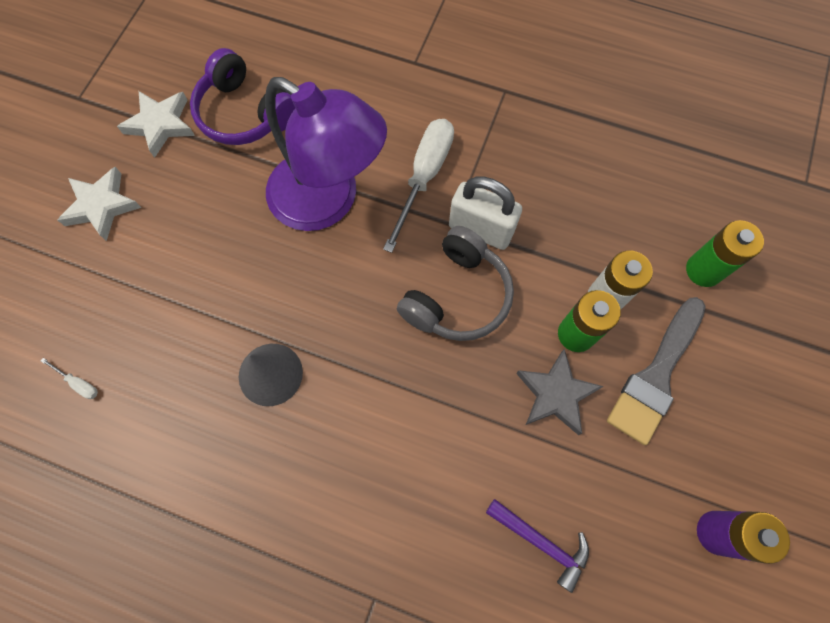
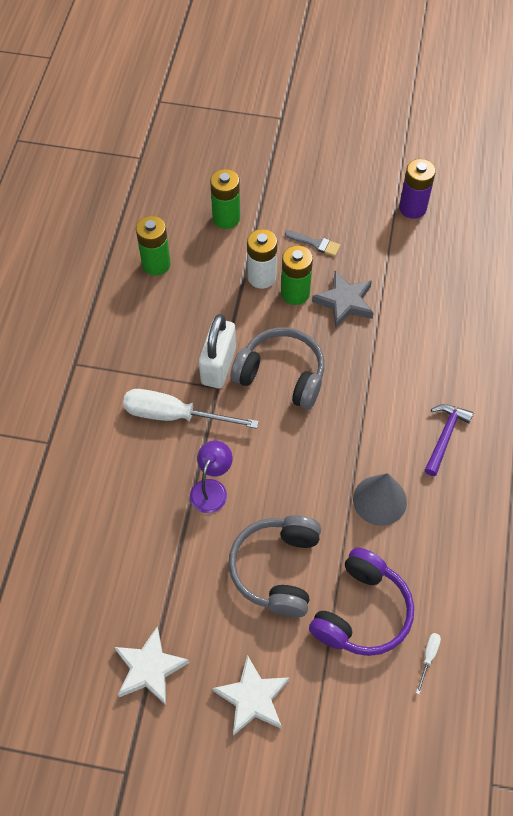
camera: 100 degrees left, 10 degrees down
purple headphones [190,48,295,145] -> purple headphones moved to [309,547,414,656]
purple lamp [265,77,387,231] -> purple lamp [190,441,233,513], size x0.44
purple hammer [486,499,589,593] -> purple hammer moved to [425,404,474,476]
grey brush [607,297,706,445] -> grey brush [285,230,340,256], size x0.48
none -> green battery [136,216,171,275]
none -> grey headphones [228,515,321,618]

